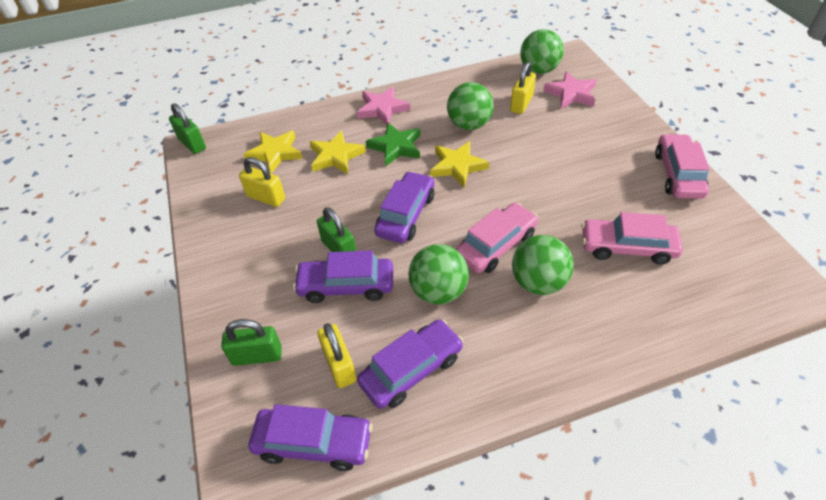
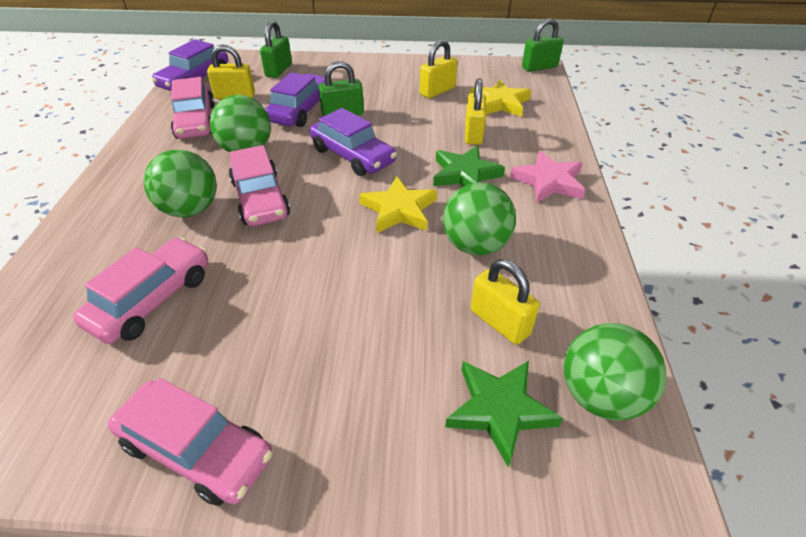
camera: 110 degrees right, 5 degrees down
yellow star [310,130,366,174] -> yellow padlock [465,78,486,145]
purple car [357,319,464,409] -> pink car [171,77,215,139]
pink star [543,71,596,109] -> green star [445,361,563,468]

